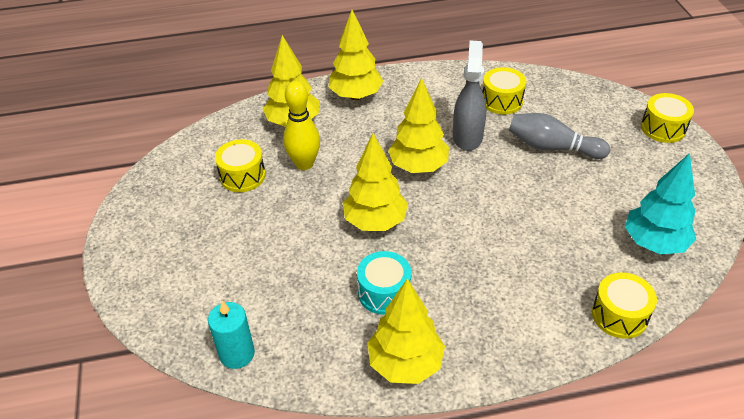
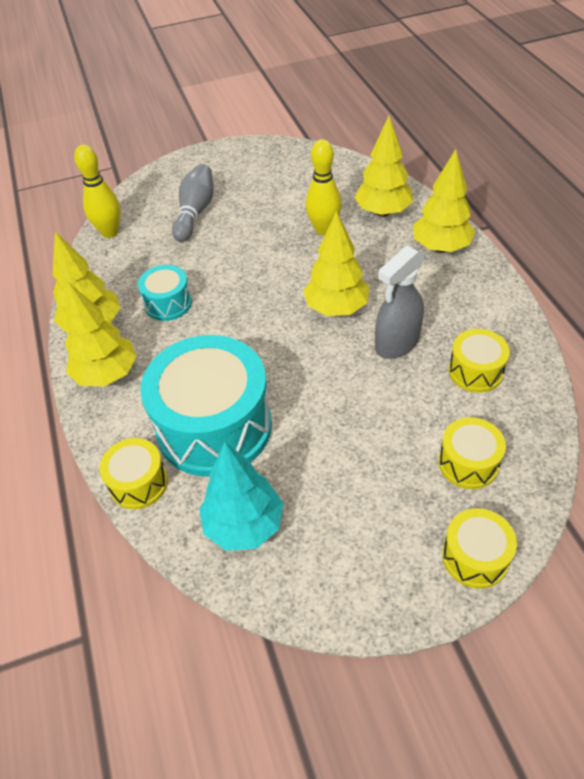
camera: 85 degrees right, 5 degrees up
turquoise candle [208,301,255,369] -> yellow bowling pin [74,145,121,238]
yellow drum [215,139,266,192] -> yellow drum moved to [438,417,506,489]
yellow tree [343,133,408,231] -> yellow tree moved to [65,282,137,387]
grey spray bottle [453,41,486,151] -> grey spray bottle turned 135 degrees clockwise [375,246,425,359]
grey bowling pin [509,113,610,159] -> grey bowling pin moved to [172,164,214,242]
none -> turquoise drum [140,335,272,477]

